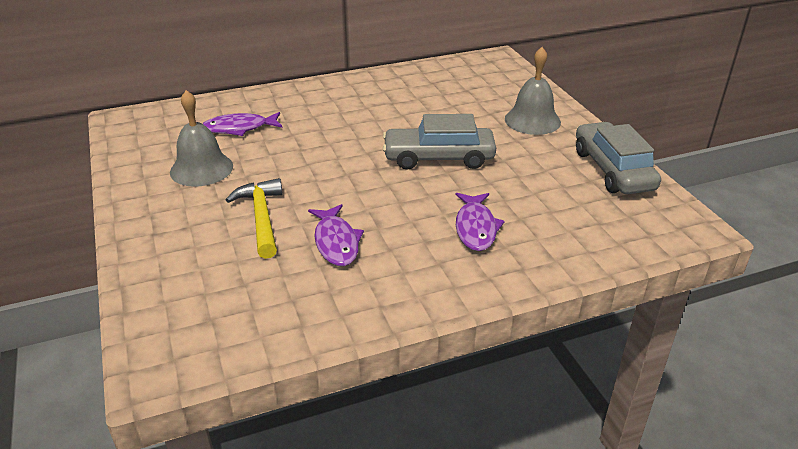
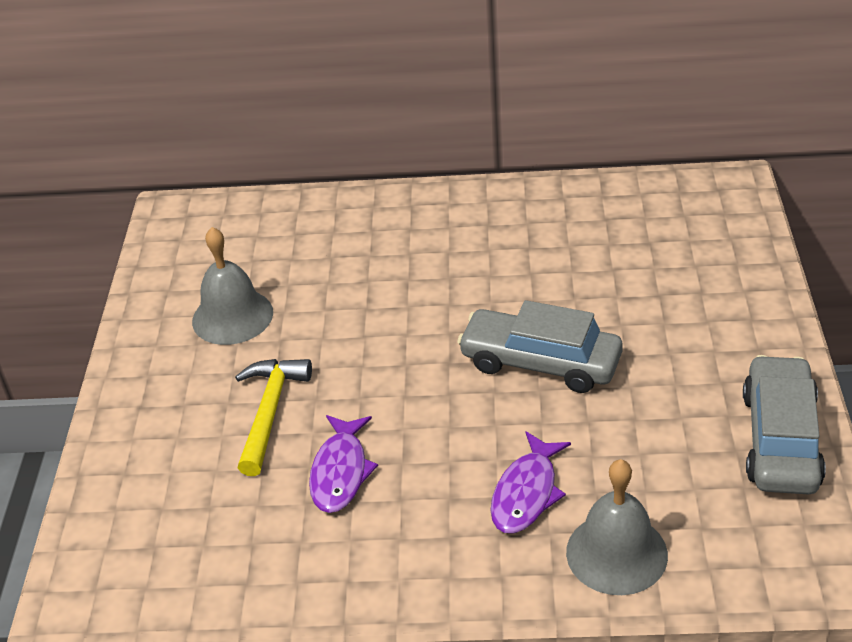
camera: 25 degrees right, 5 degrees up
purple fish [203,112,283,136] -> none
grey bell [505,47,561,135] -> grey bell moved to [566,459,668,595]

